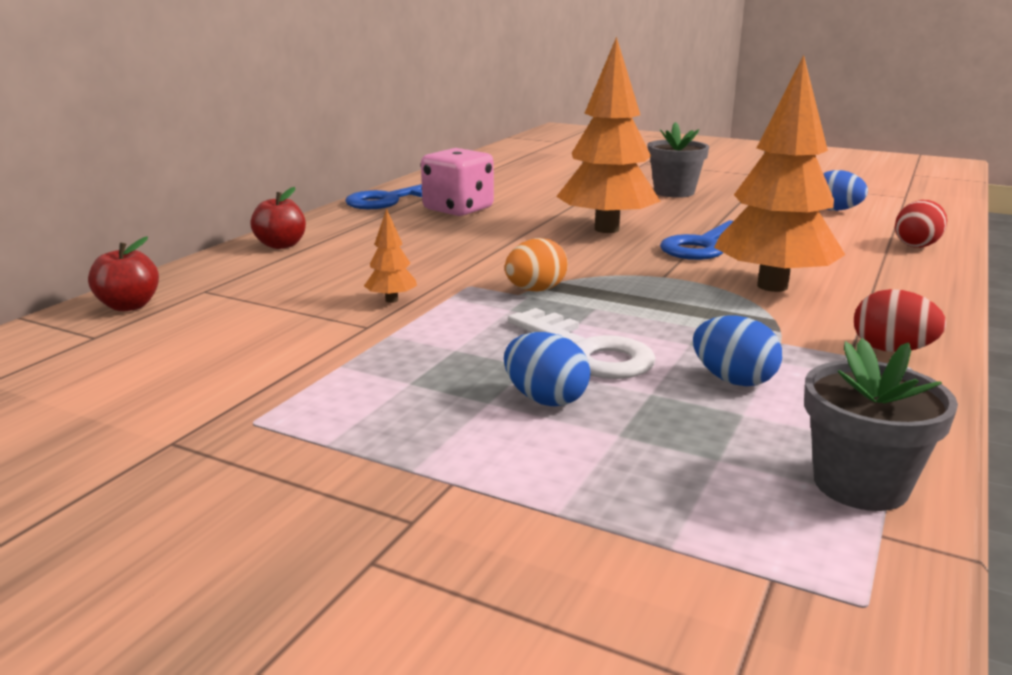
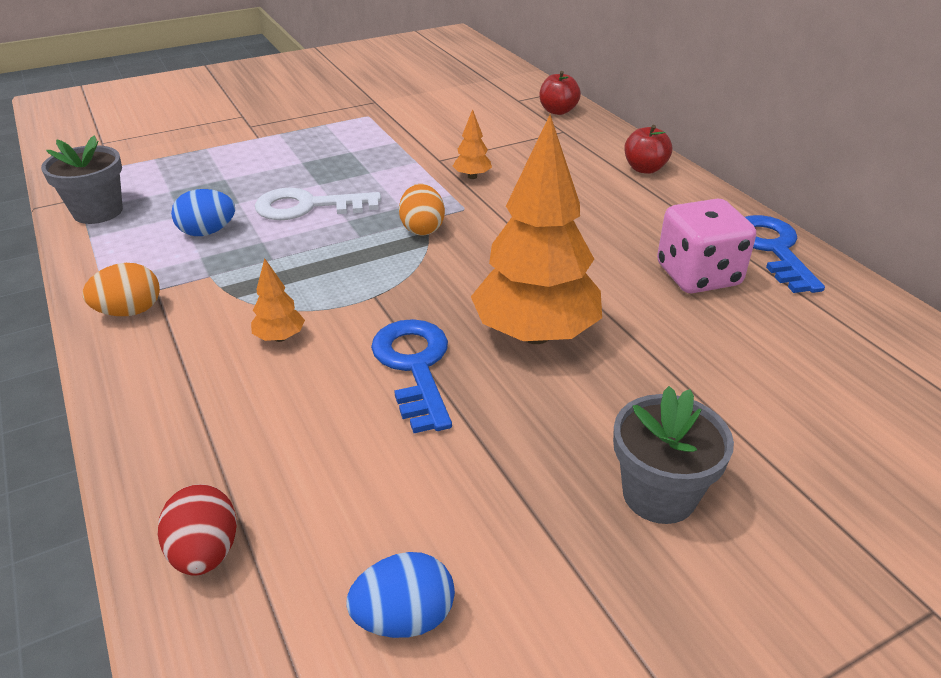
camera: 125 degrees right, 15 degrees up
blue egg [504,332,591,406] -> none
orange tree [714,55,845,292] -> orange tree [251,258,305,342], size x0.41
red egg [854,289,946,352] -> orange egg [83,263,160,316]

